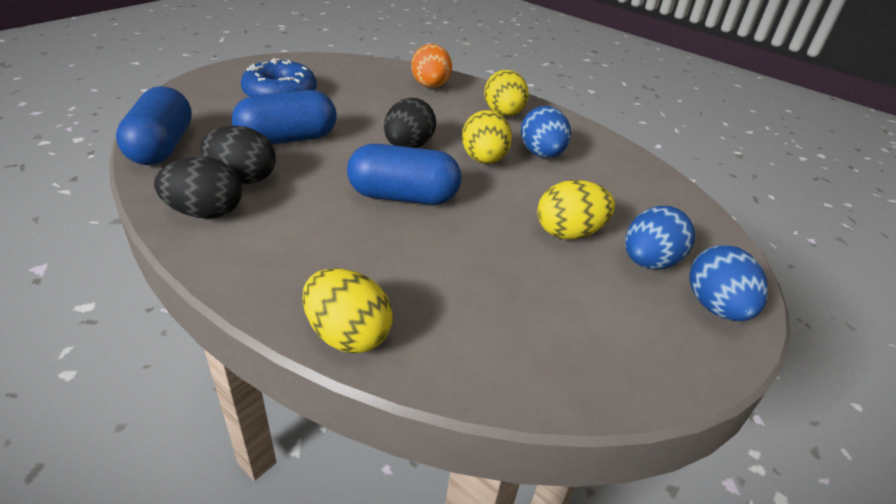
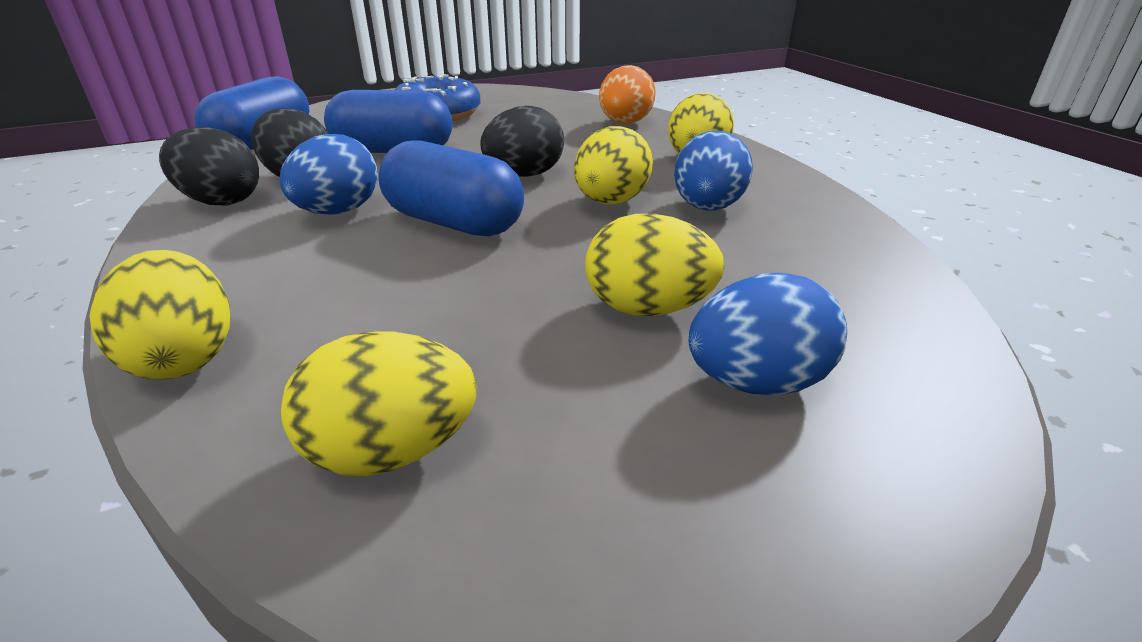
camera: 30 degrees right, 5 degrees down
blue egg [689,245,768,321] -> blue egg moved to [280,134,378,215]
none -> yellow egg [281,332,476,476]

